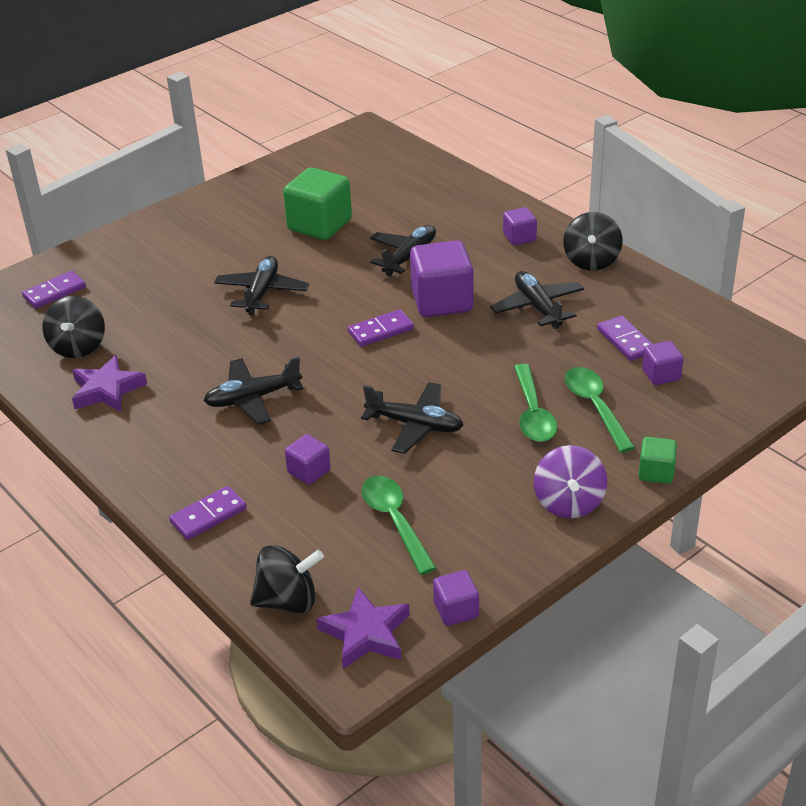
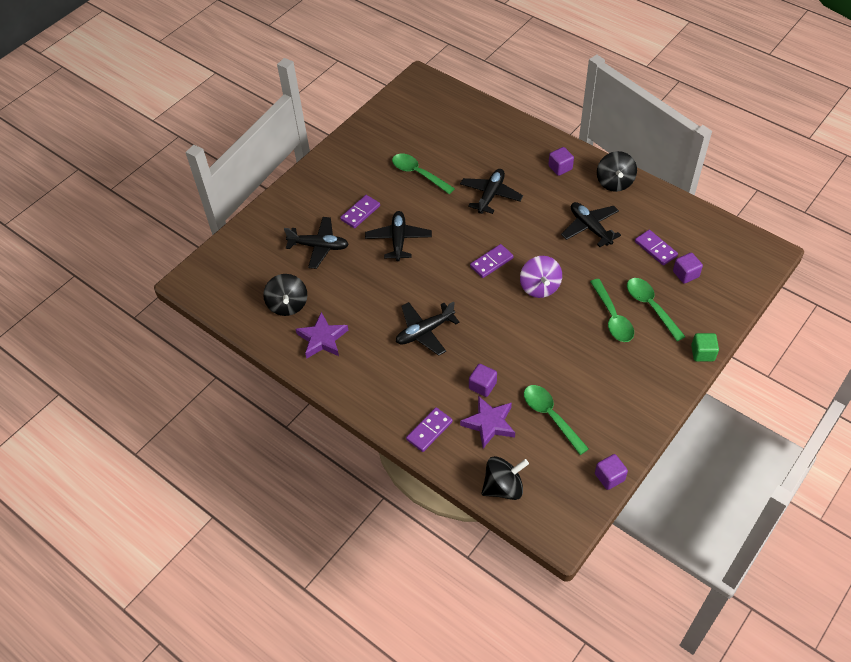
camera: 10 degrees left, 15 degrees up
purple domino [22,271,86,309] -> purple domino moved to [340,195,380,228]
green cube [283,167,352,240] -> green spoon [392,154,455,194]
purple star [316,587,410,669] -> purple star moved to [460,396,515,448]
black plane [361,382,463,454] -> black plane moved to [284,217,349,269]
purple cube [410,240,474,317] -> none
purple spinning top [534,445,607,518] -> purple spinning top moved to [520,256,562,298]

